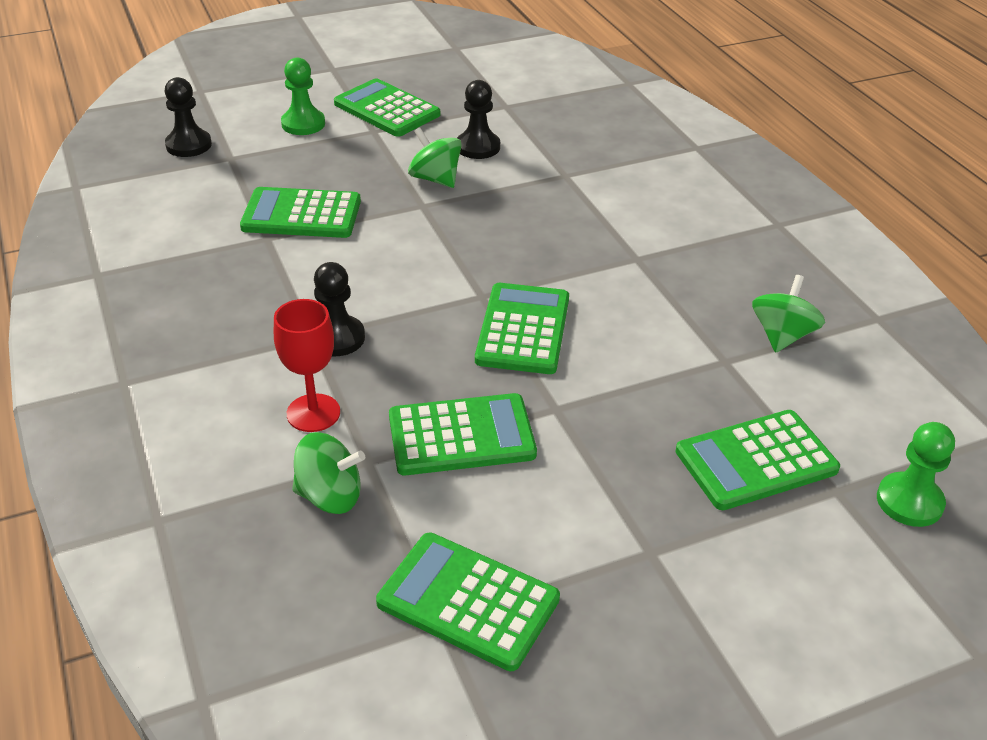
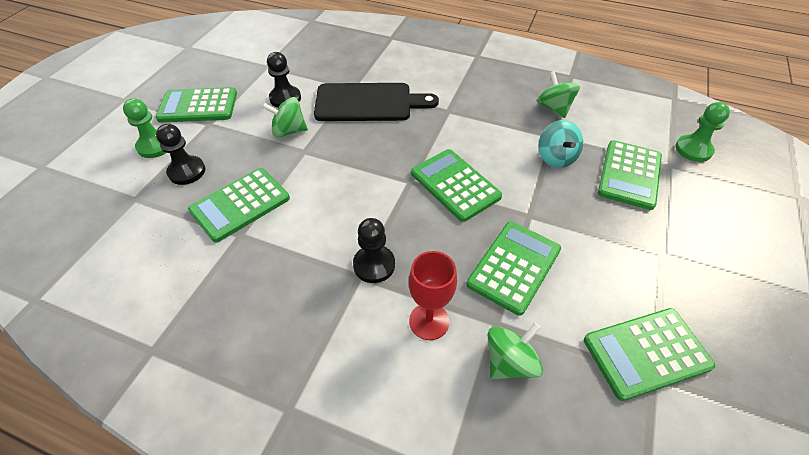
camera: 45 degrees left, 10 degrees up
black pawn [165,77,212,157] -> black pawn moved to [156,124,205,185]
none -> black cutting board [314,83,439,121]
none -> turquoise spinning top [539,120,583,168]

